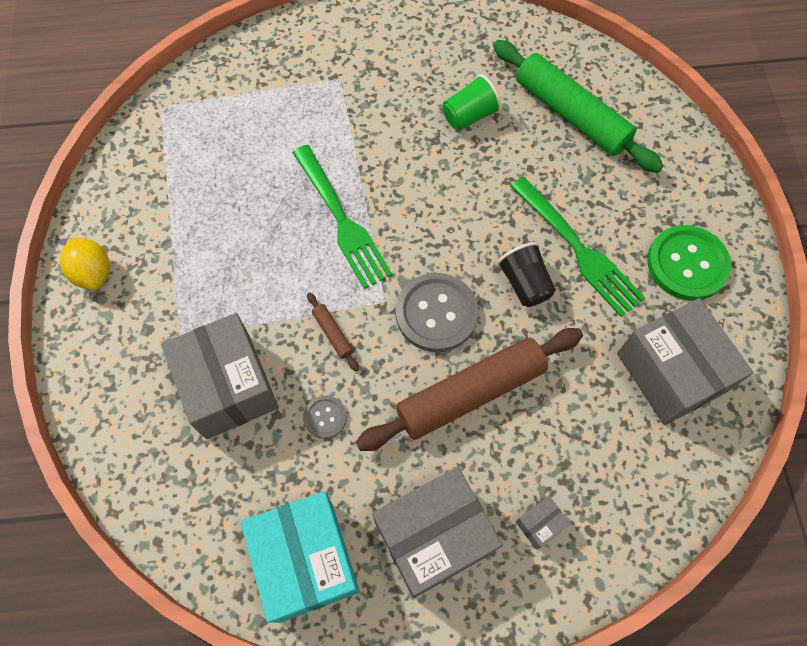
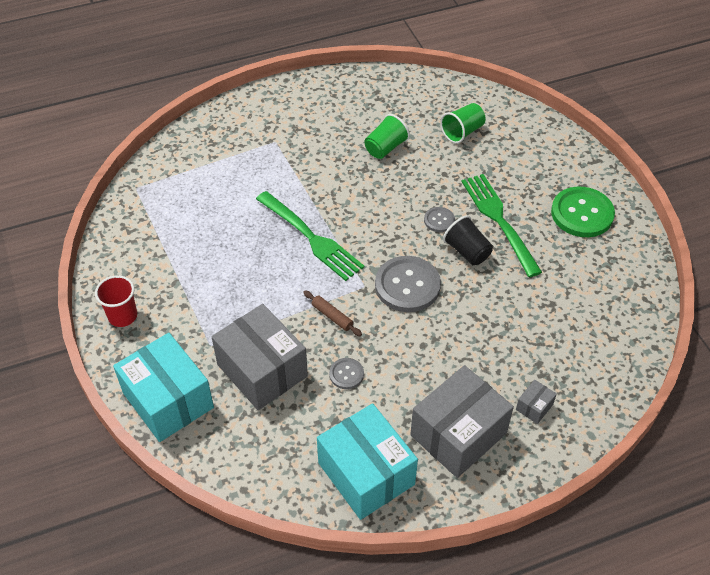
camera: 15 degrees left, 15 degrees down
yellow lemon [60,238,110,290] -> red cup [95,275,137,327]
brown rolling pin [356,328,583,451] -> none
green rolling pin [493,40,663,173] -> green cup [440,103,486,144]
green fork [510,177,646,317] -> green fork turned 150 degrees counterclockwise [462,174,542,277]
grey box [617,298,753,425] -> none
none -> turquoise box [113,333,214,442]
none -> grey button [424,207,455,232]

